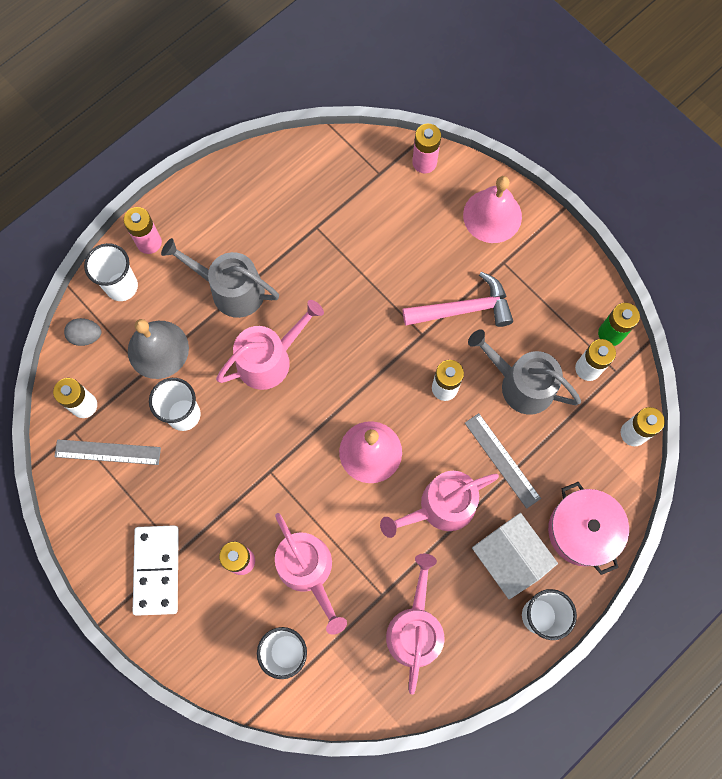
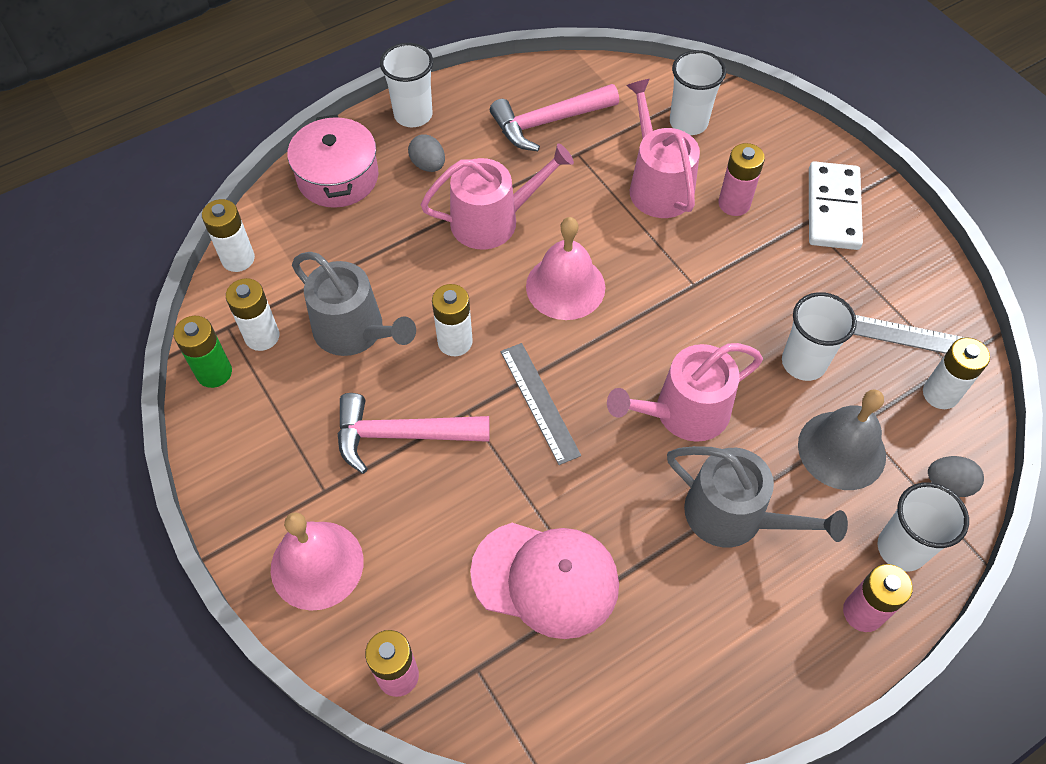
camera: 170 degrees left, 15 degrees down
pink watering can [386,554,444,695] -> pink hammer [490,84,619,151]
grey ruler [465,413,541,509] -> grey ruler moved to [501,343,581,465]
white house [472,513,558,599] -> grey egg [408,134,445,172]
none -> pink cap [470,523,619,639]

